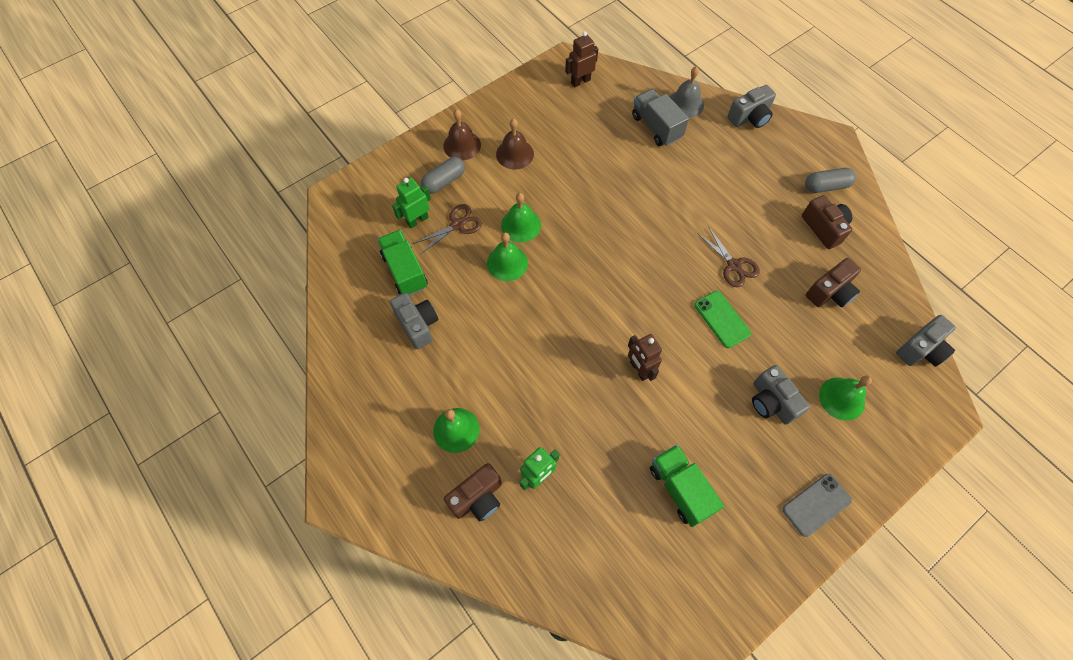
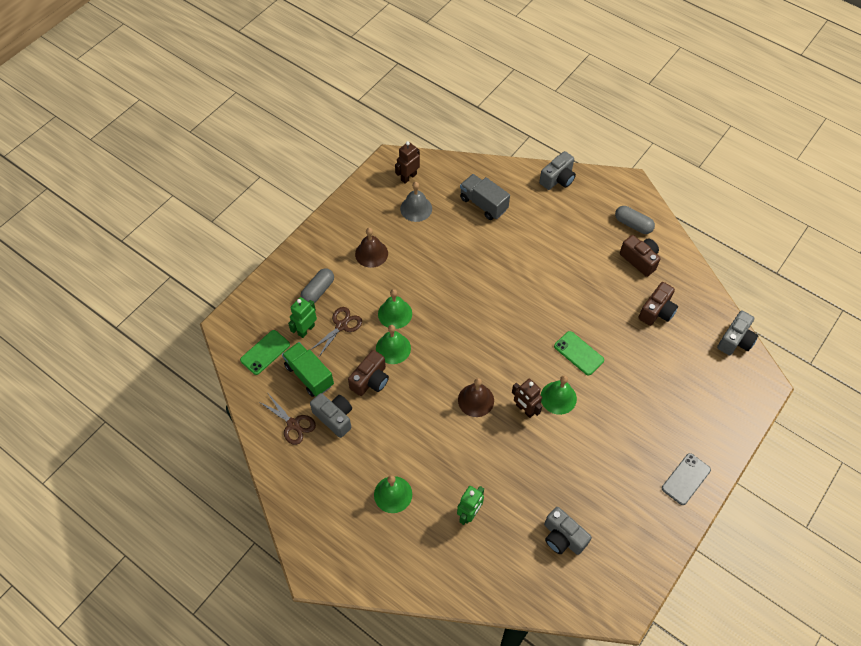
camera: 15 degrees left, 5 degrees down
brown bell [443,109,481,160] -> brown bell moved to [458,378,494,417]
brown camera [444,463,502,521] -> brown camera moved to [348,350,389,396]
green truck [650,445,724,527] -> none
grey bell [670,66,704,118] -> grey bell moved to [400,182,432,222]
brown scissors [697,226,760,287] -> brown scissors moved to [258,395,316,445]
grey camera [752,365,810,425] -> grey camera moved to [544,507,592,555]
grey capsule [805,168,856,193] -> grey capsule turned 60 degrees clockwise [615,206,655,234]
green bell [819,376,872,421] -> green bell moved to [541,376,577,415]
none -> green phone [240,330,290,375]

